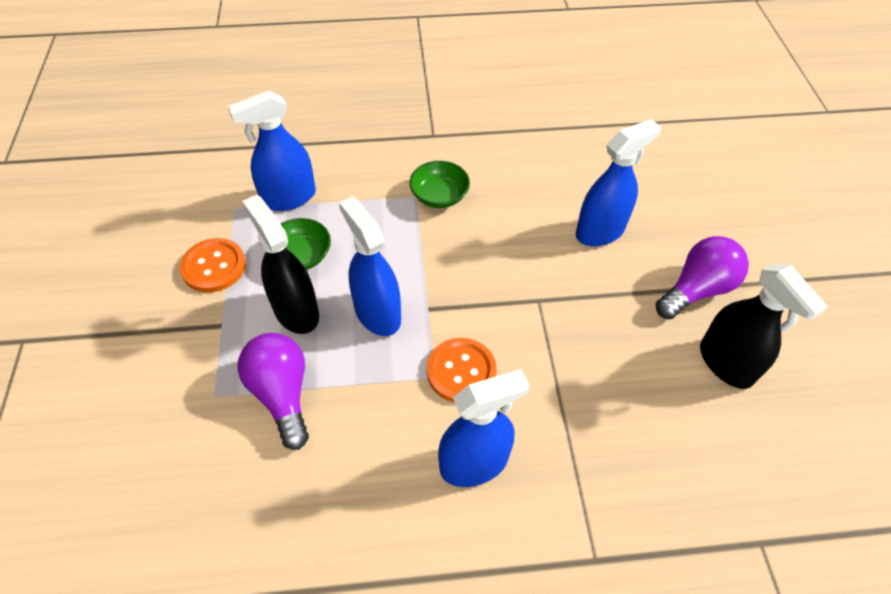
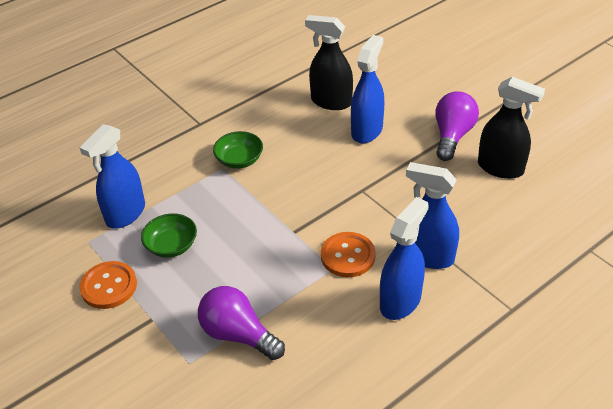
camera: 30 degrees left, 10 degrees down
black spray bottle [242,195,319,334] -> black spray bottle moved to [305,15,353,110]
blue spray bottle [339,196,401,336] -> blue spray bottle moved to [406,162,459,269]

